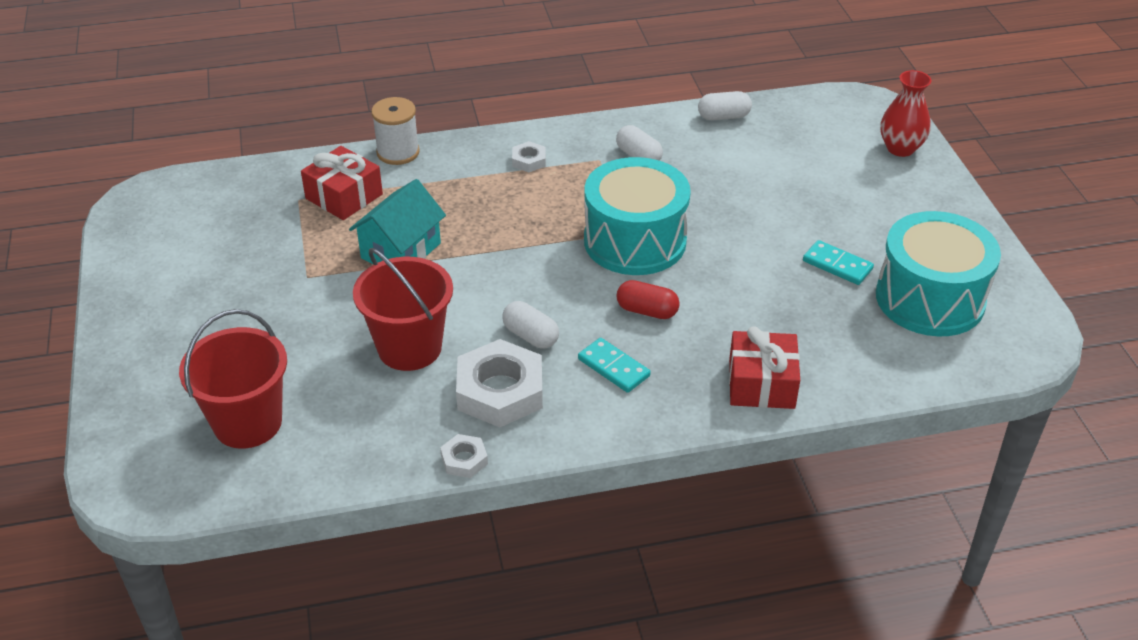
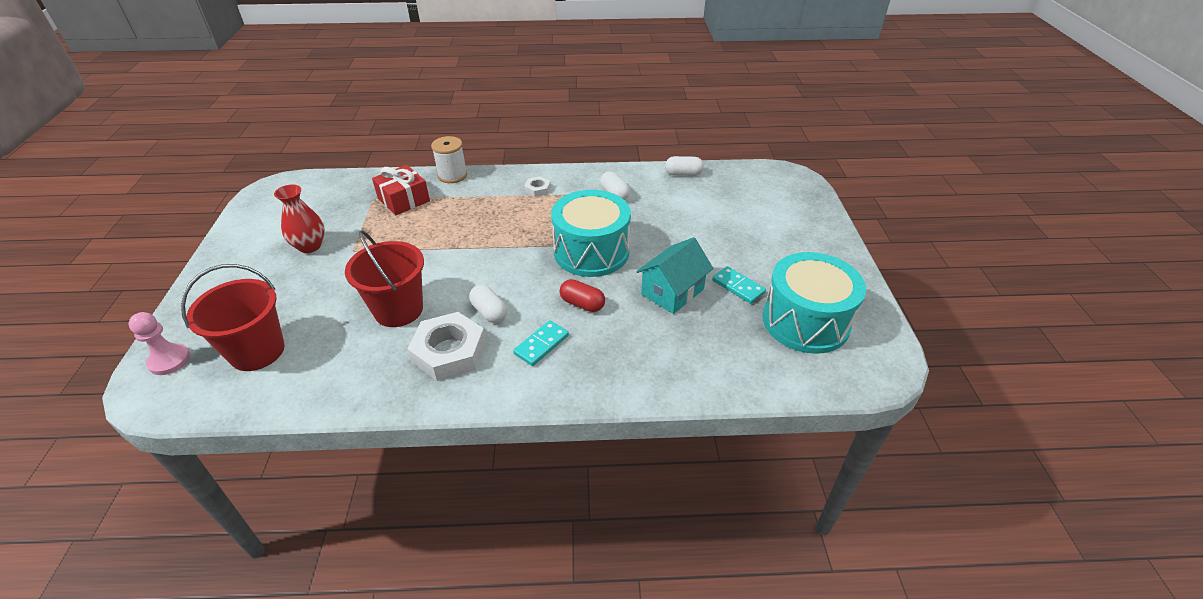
camera: 10 degrees right, 0 degrees up
turquoise house [349,179,446,264] -> turquoise house moved to [636,237,714,314]
white nut [440,434,488,478] -> none
turquoise domino [578,338,651,393] -> turquoise domino turned 75 degrees clockwise [513,320,569,366]
red gift [729,326,800,409] -> none
red vase [880,70,932,157] -> red vase moved to [274,184,325,253]
none -> pink pawn [128,312,190,375]

